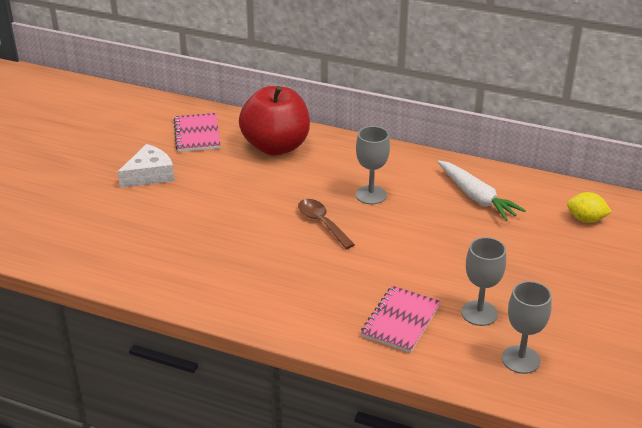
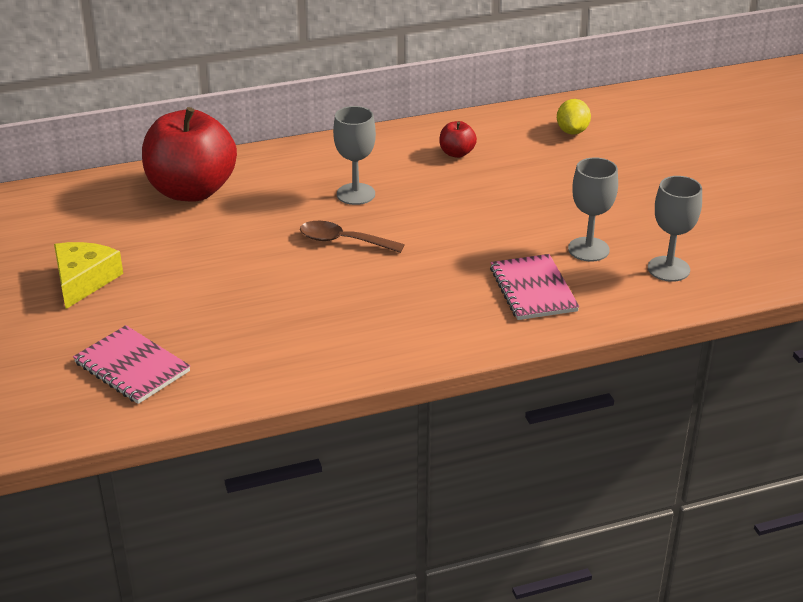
camera: 40 degrees left, 0 degrees up
white cheese [118,144,175,188] -> yellow cheese [54,242,123,309]
pink notebook [174,113,220,152] -> pink notebook moved to [73,325,190,404]
white carrot [437,160,526,221] -> red apple [439,121,477,158]
yellow lemon [567,192,612,223] -> yellow lemon turned 60 degrees counterclockwise [557,99,591,135]

